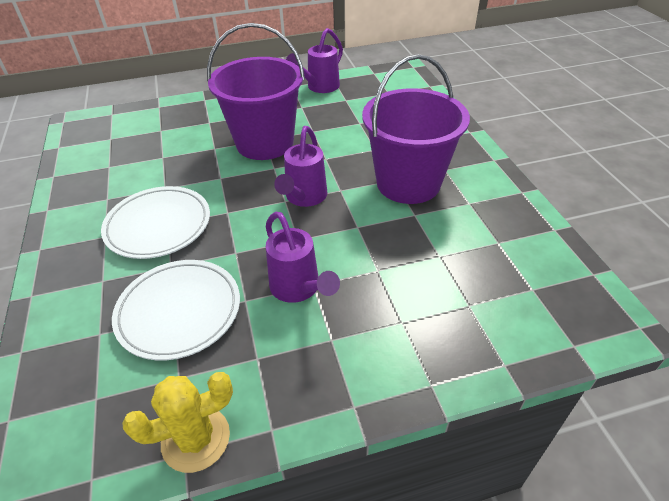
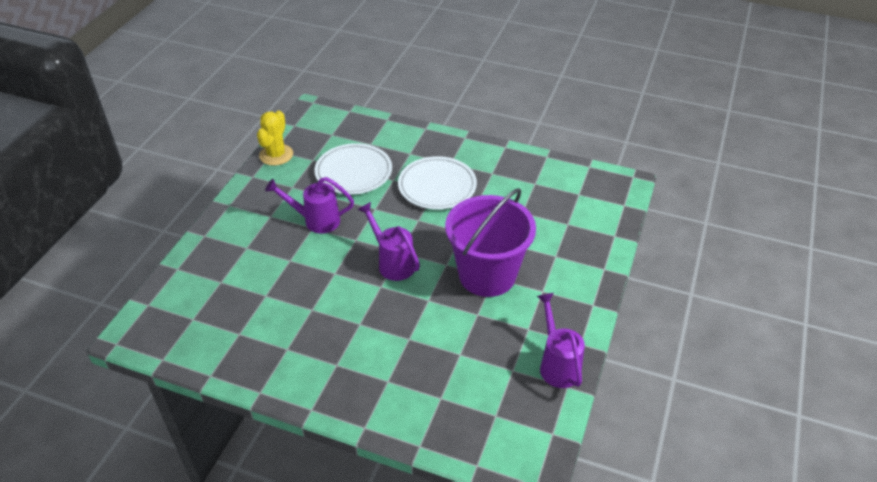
camera: 125 degrees right, 0 degrees up
purple bucket [362,54,470,204] -> none

